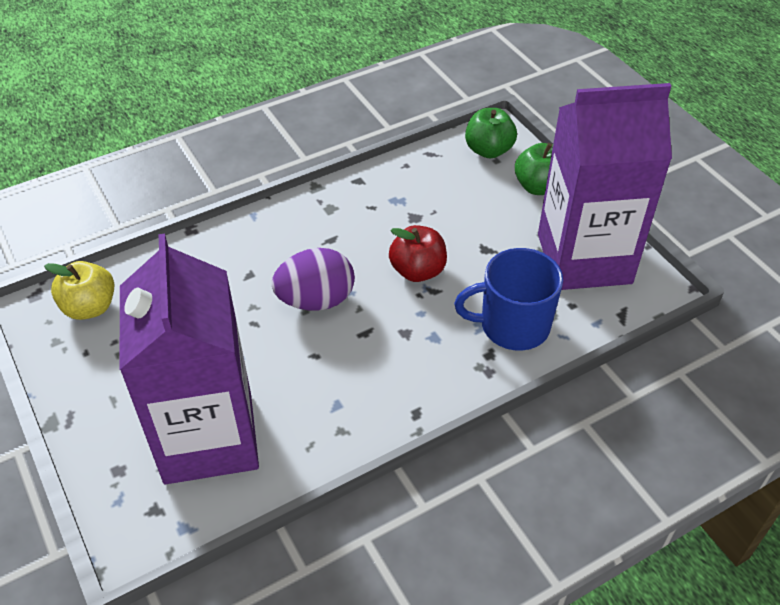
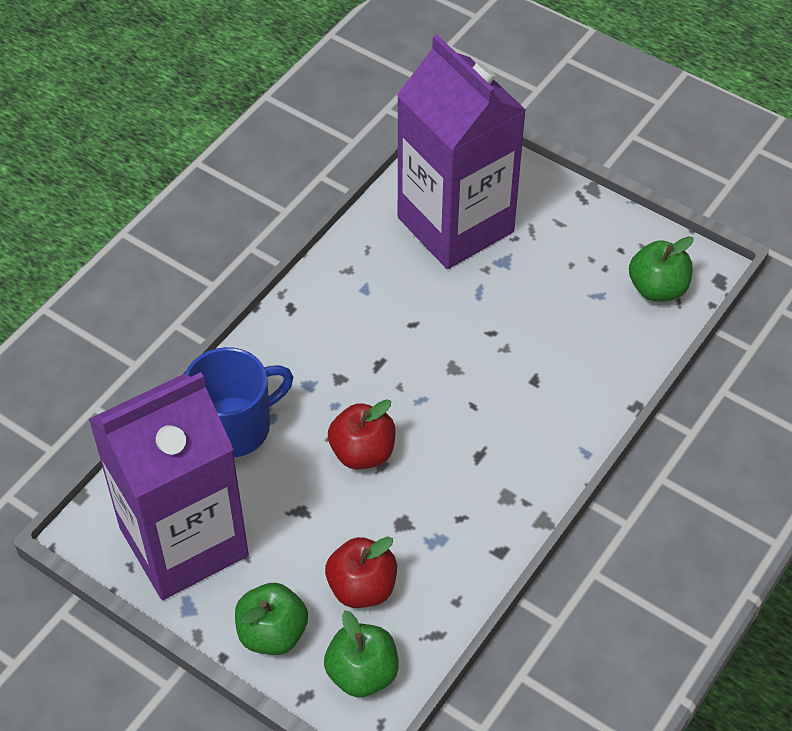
camera: 155 degrees right, 5 degrees up
yellow apple [44,261,114,320] -> green apple [629,236,693,302]
purple egg [272,248,355,311] -> none
none -> red apple [325,537,397,608]

